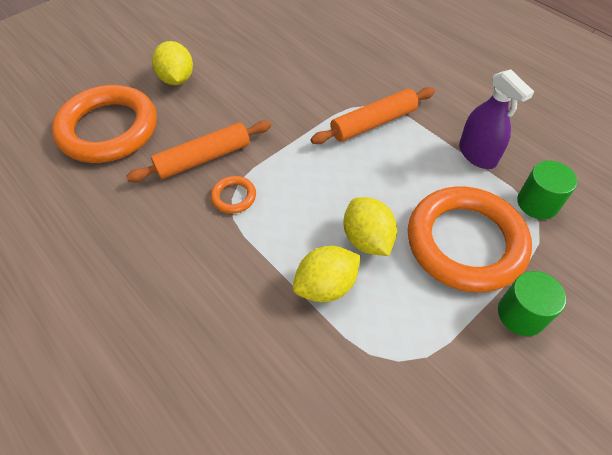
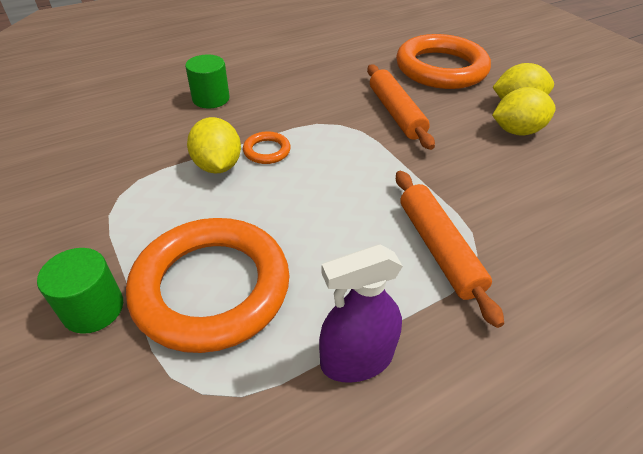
camera: 100 degrees right, 10 degrees down
orange ring [211,176,256,214] -> orange ring moved to [243,131,291,164]
yellow lemon [344,197,397,256] -> yellow lemon moved to [492,87,556,136]
green cylinder [517,161,577,219] -> green cylinder moved to [185,55,230,108]

